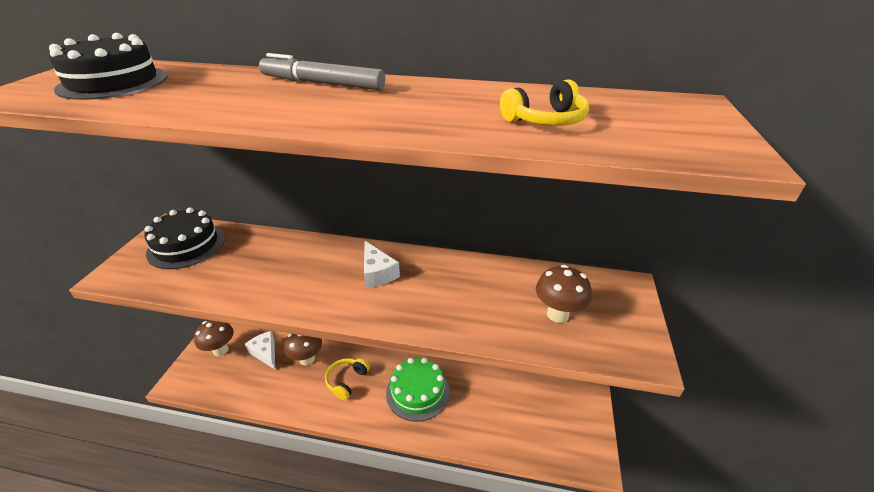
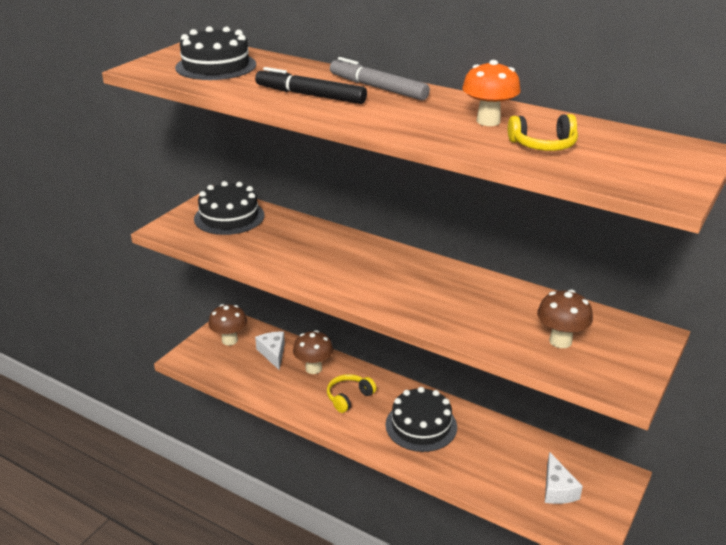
camera: 20 degrees right, 5 degrees down
white cheese [364,241,400,288] -> white cheese moved to [545,452,583,504]
green cake [386,358,450,422] -> black cake [385,387,457,452]
none -> black marker [255,67,367,104]
none -> orange mushroom [462,60,521,126]

